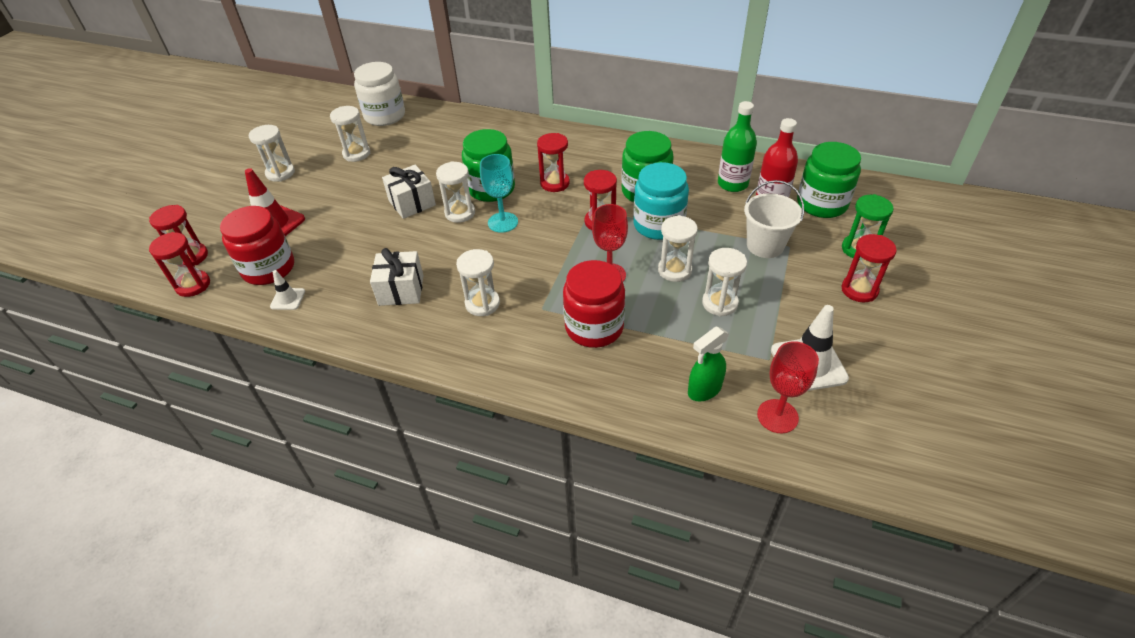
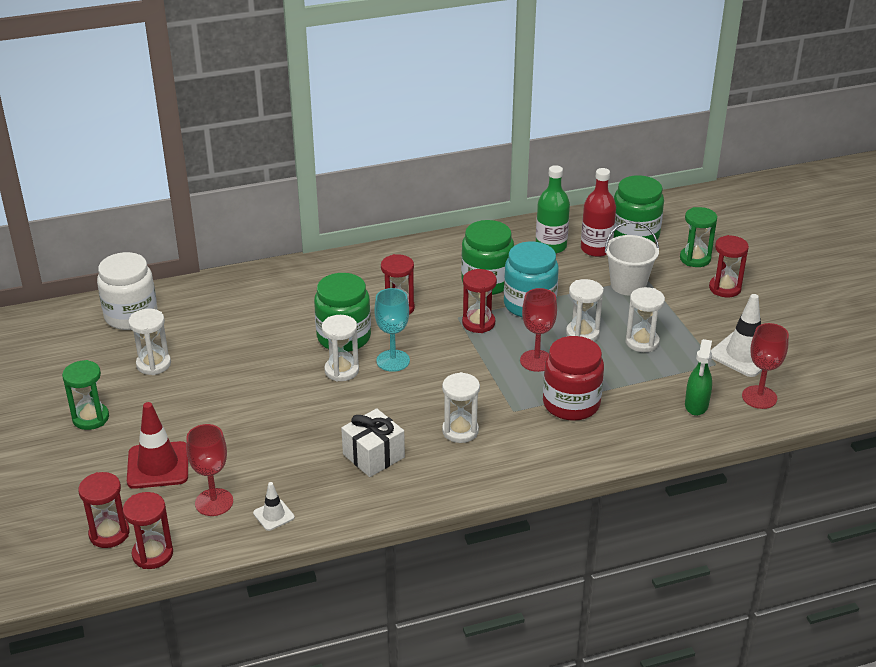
camera: 40 degrees left, 10 degrees down
red jar [220,206,294,285] -> red goblet [186,424,233,516]
white hourglass [249,125,295,182] -> green hourglass [62,360,109,430]
white gift [382,165,436,219] -> none

